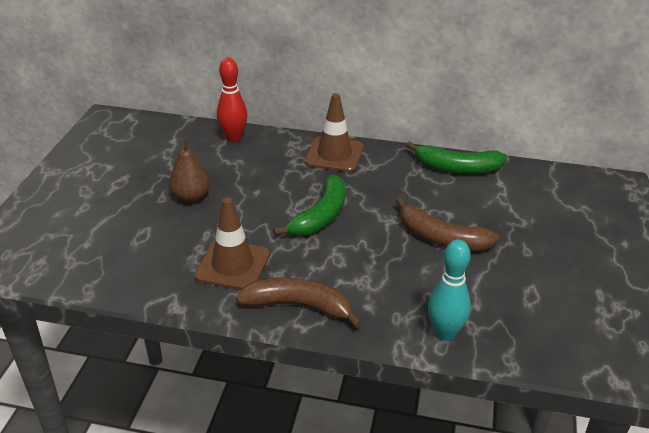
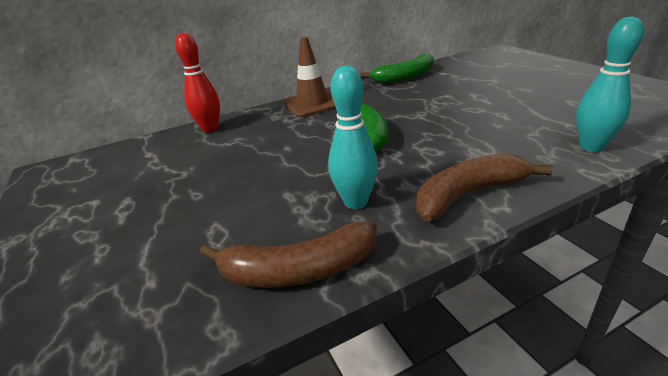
camera: 35 degrees left, 5 degrees down
brown pear [169,139,210,203] -> none
brown traffic cone [194,197,270,290] -> turquoise bowling pin [328,66,378,209]
brown banana [396,197,499,251] -> brown banana moved to [200,221,377,288]

